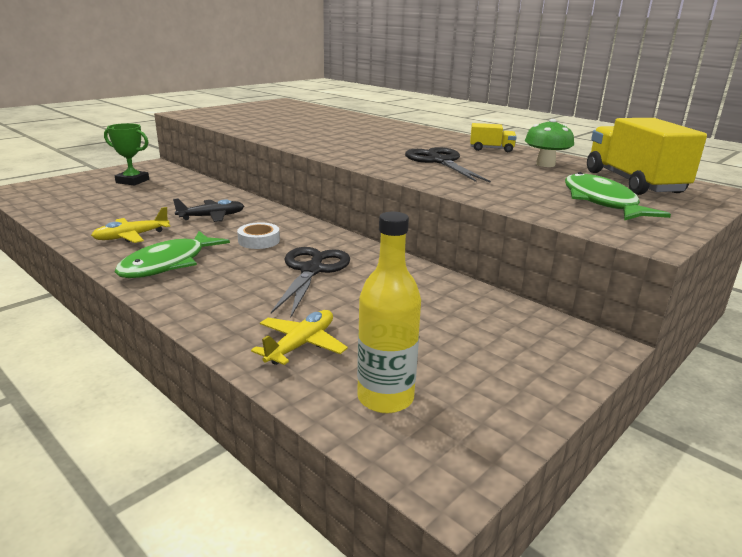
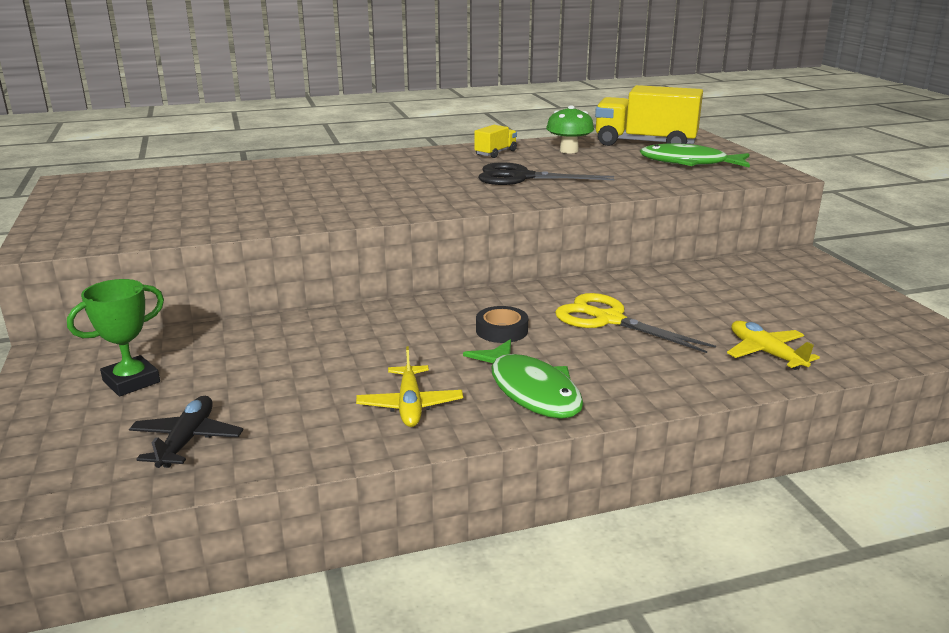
camera: 60 degrees left, 0 degrees up
black plane [173,198,244,222] -> black plane moved to [129,396,244,468]
white tape [237,222,280,249] -> black tape [476,306,528,343]
black scissors [271,247,350,317] -> yellow scissors [555,293,716,353]
yellow bottle [357,212,421,413] -> none

